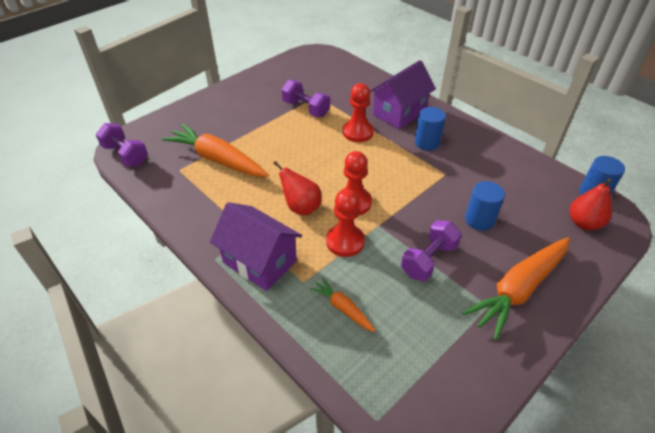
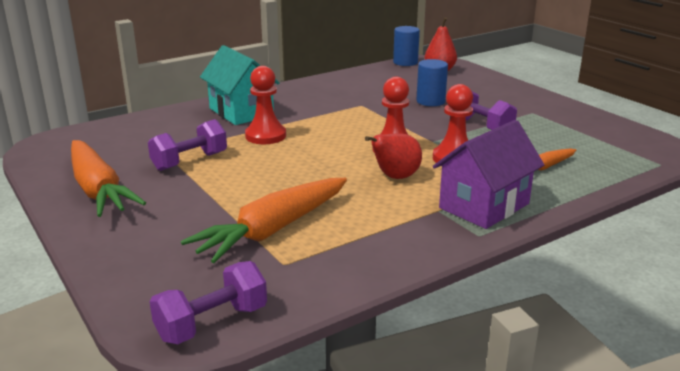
camera: 80 degrees left, 20 degrees down
purple house [370,60,436,129] -> turquoise house [200,45,280,125]
blue cylinder [415,107,446,151] -> none
orange carrot [462,237,570,340] -> orange carrot moved to [71,140,146,217]

